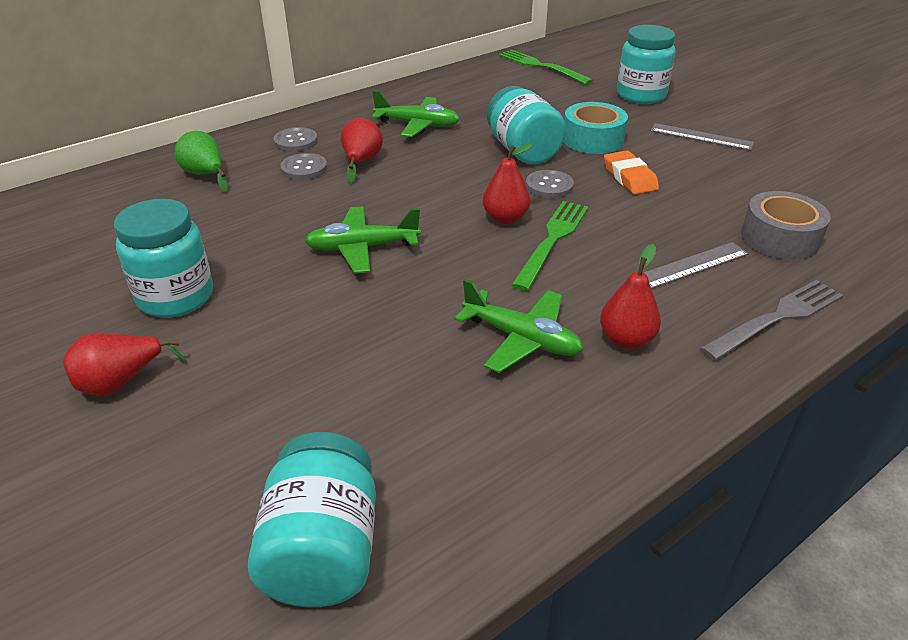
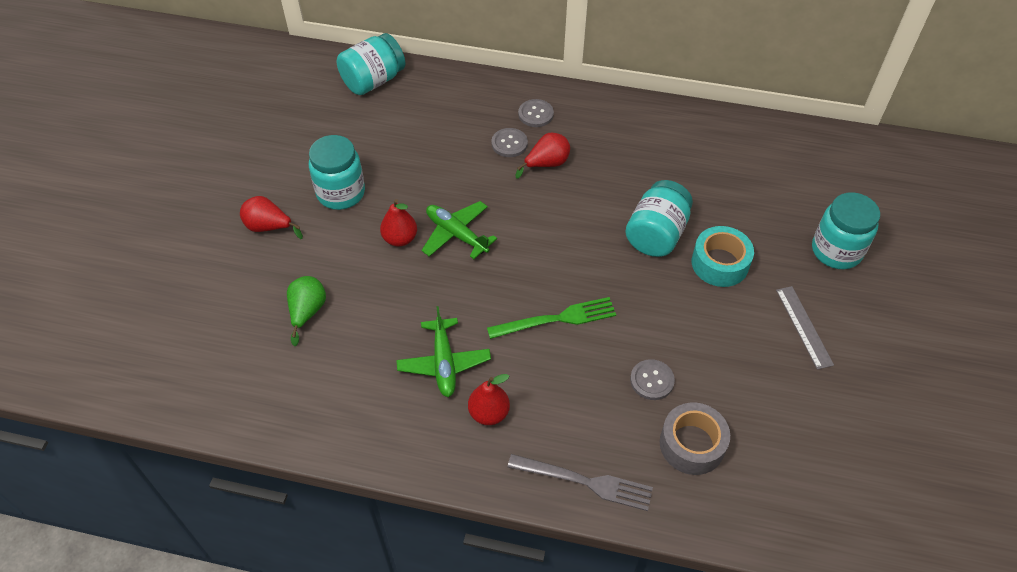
camera: 50 degrees right, 15 degrees up
green pear [174,131,228,193] -> green pear moved to [287,276,326,346]
turquoise jar [248,432,376,607] -> turquoise jar moved to [337,33,405,95]
green plane [372,90,460,137] -> none
red pear [483,143,534,224] -> red pear moved to [380,199,417,247]
green fork [499,49,593,85] -> none
grey button [526,170,574,198] -> grey button moved to [630,359,675,400]
orange eraser [604,151,659,195] -> none
grey ruler [644,242,749,289] -> none

